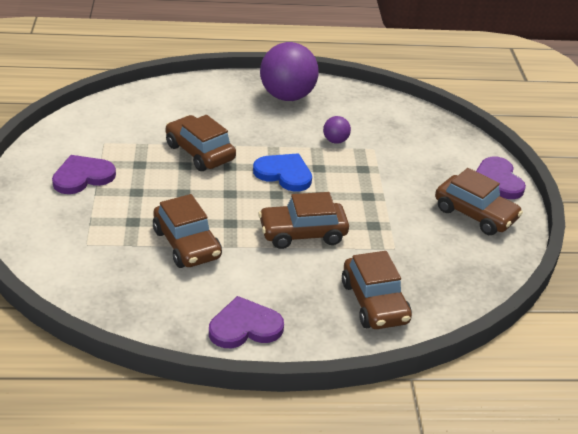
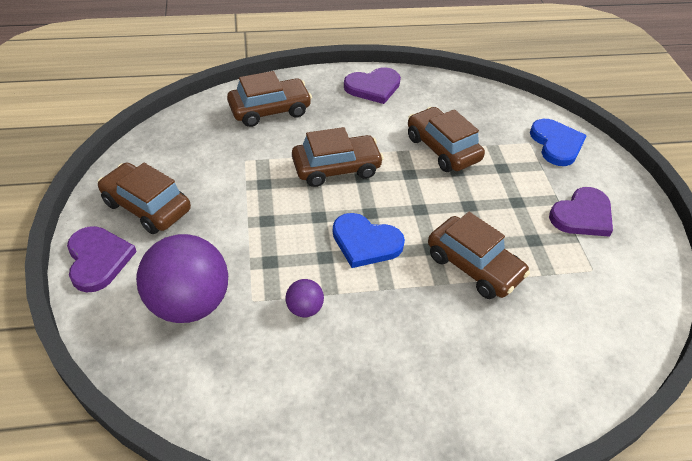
camera: 175 degrees right, 10 degrees up
purple ball [260,42,319,101] -> purple ball moved to [136,234,228,323]
brown car [342,251,412,329] -> brown car turned 90 degrees clockwise [227,71,312,127]
none -> blue heart [530,119,587,166]

